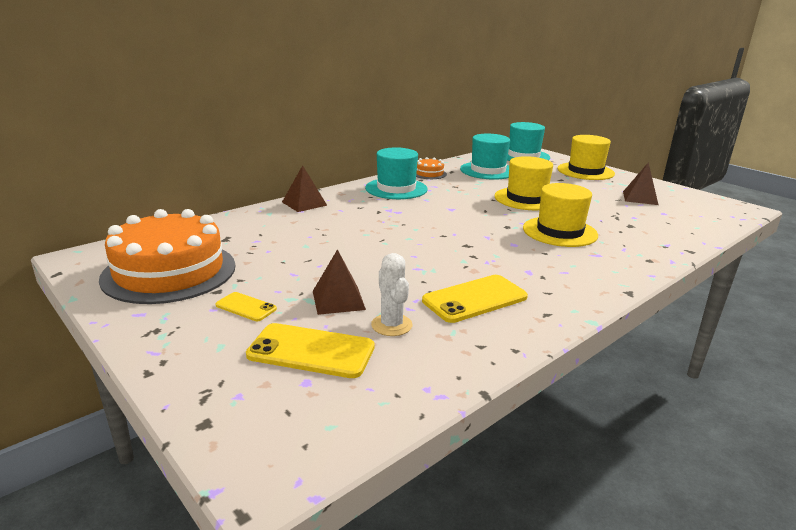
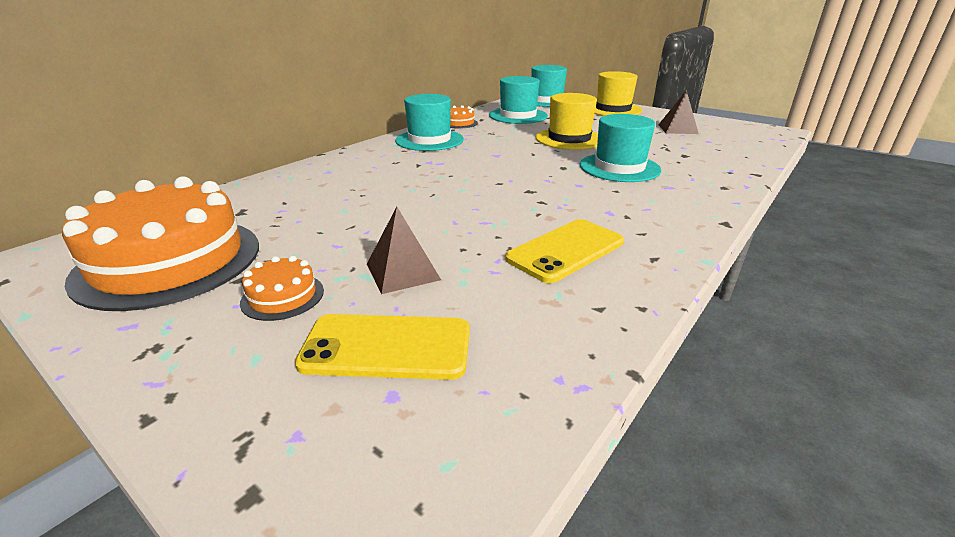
camera: 10 degrees left, 5 degrees up
yellow phone [215,292,277,321] -> orange cake [240,256,324,321]
brown pyramid [282,165,327,212] -> none
white cactus [371,253,412,336] -> none
yellow hat [523,183,598,247] -> turquoise hat [580,114,661,182]

